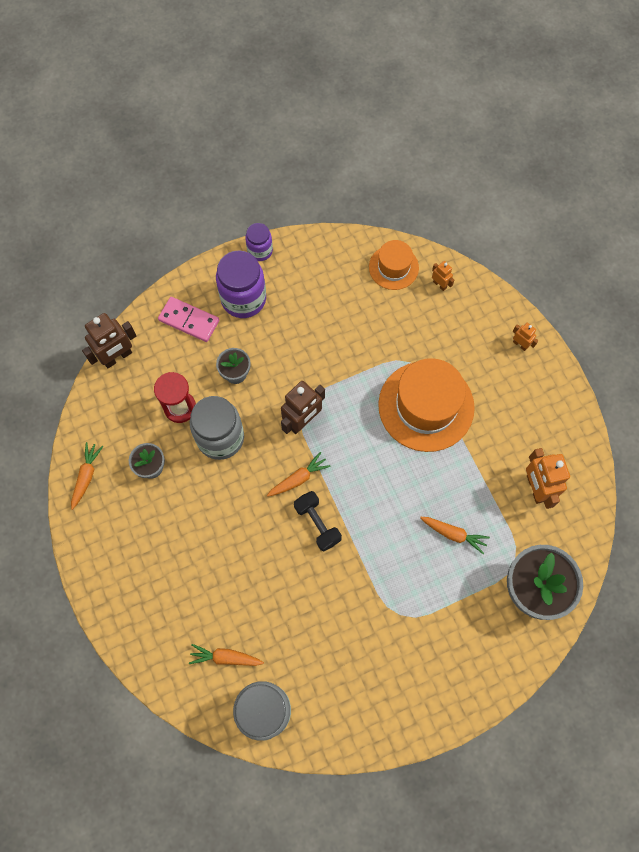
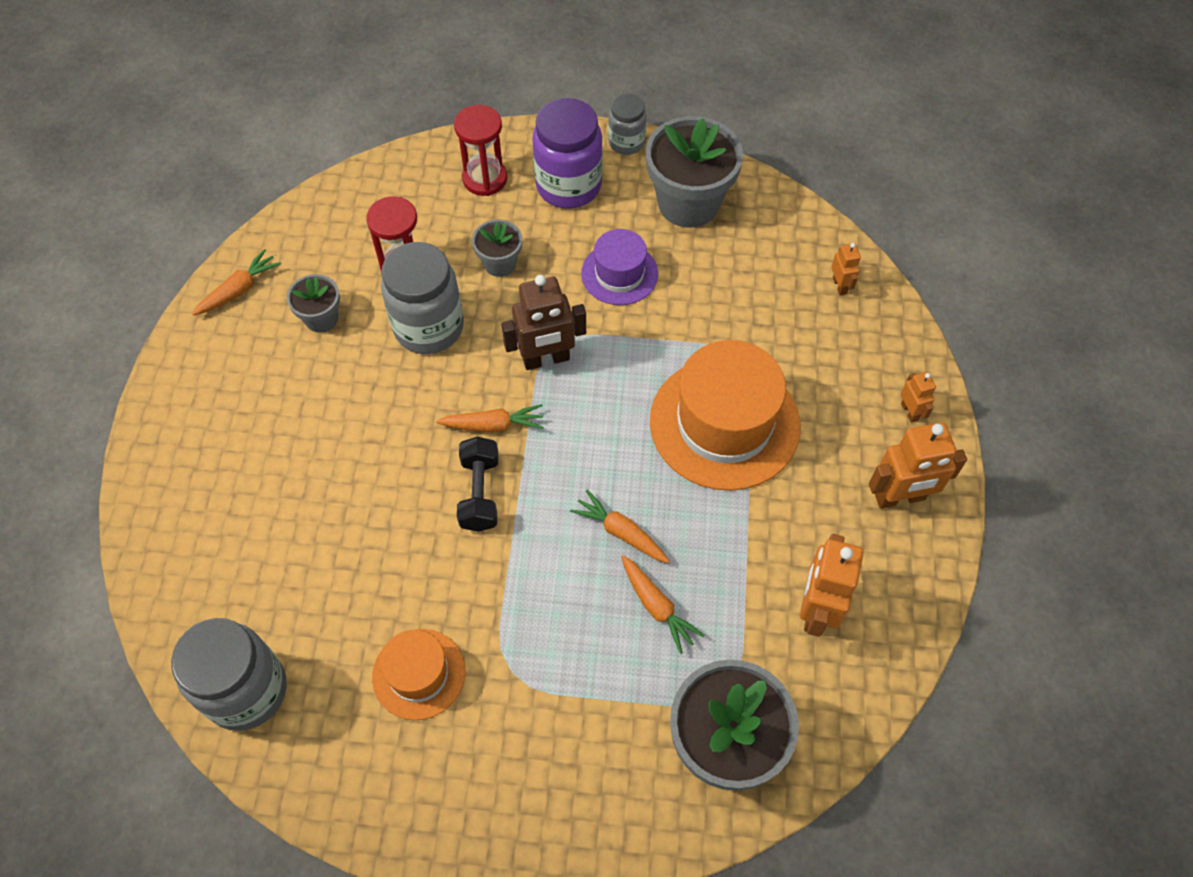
camera: 30 degrees right, 10 degrees down
brown robot [82,313,136,368] -> none
pink domino [158,297,219,342] -> red hourglass [454,105,507,196]
orange carrot [189,644,264,666] -> orange carrot moved to [570,490,670,563]
purple jar [245,223,273,261] -> grey jar [608,94,646,155]
orange hat [369,240,419,290] -> orange hat moved to [372,629,465,720]
none -> purple hat [581,229,658,305]
none -> grey flower pot [645,116,743,228]
none -> orange robot [869,422,967,509]

